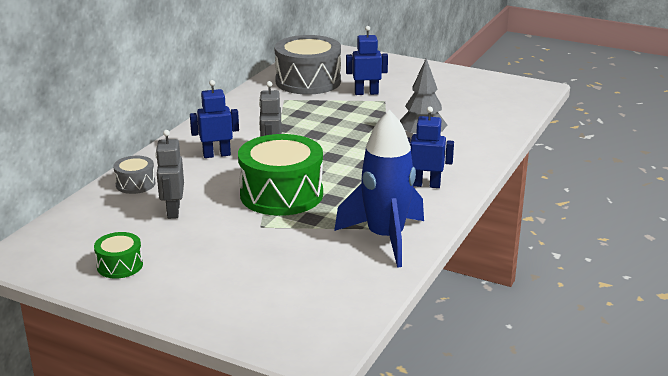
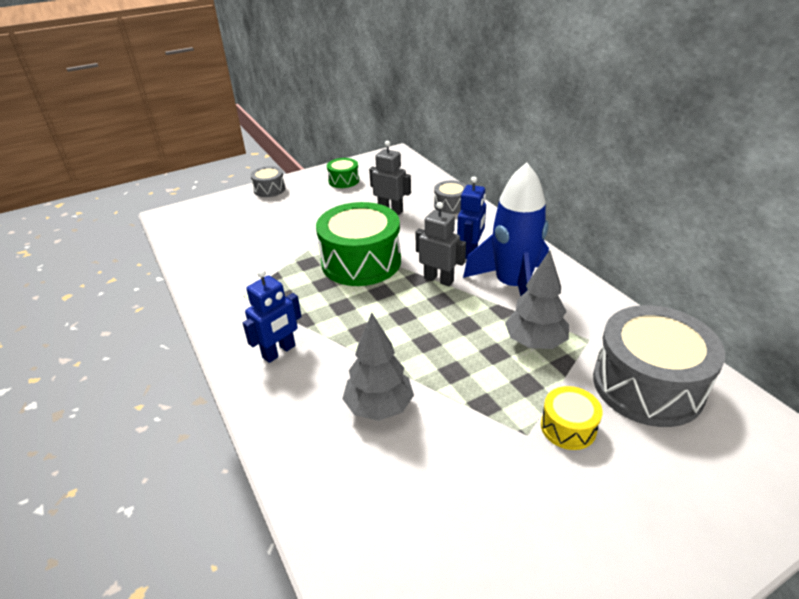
camera: 125 degrees right, 10 degrees up
blue rocket [334,110,424,268] -> blue rocket moved to [463,162,549,296]
blue robot [346,26,388,95] -> yellow drum [541,386,603,450]
none -> grey drum [250,166,285,197]
none -> grey tree [505,250,569,349]

